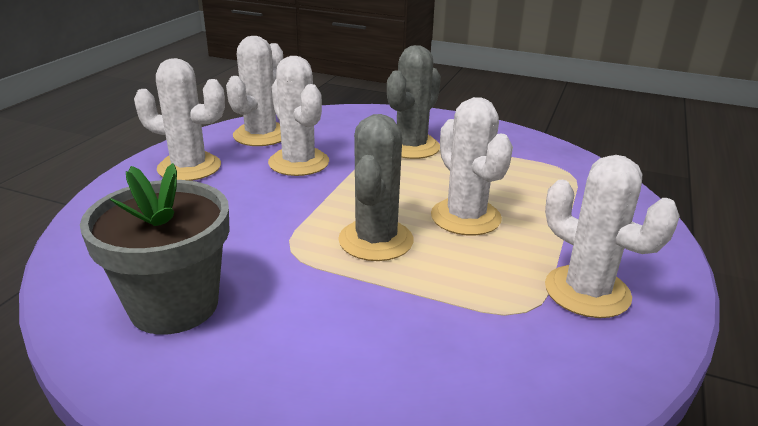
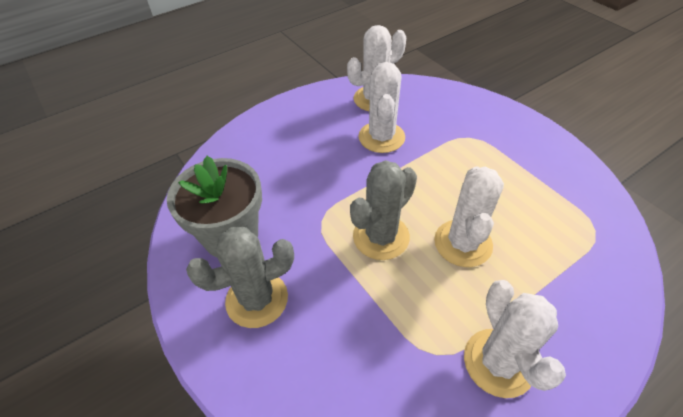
camera: 35 degrees right, 20 degrees up
white cactus [134,58,225,181] -> none
grey cactus [387,45,441,159] -> grey cactus moved to [186,227,294,328]

